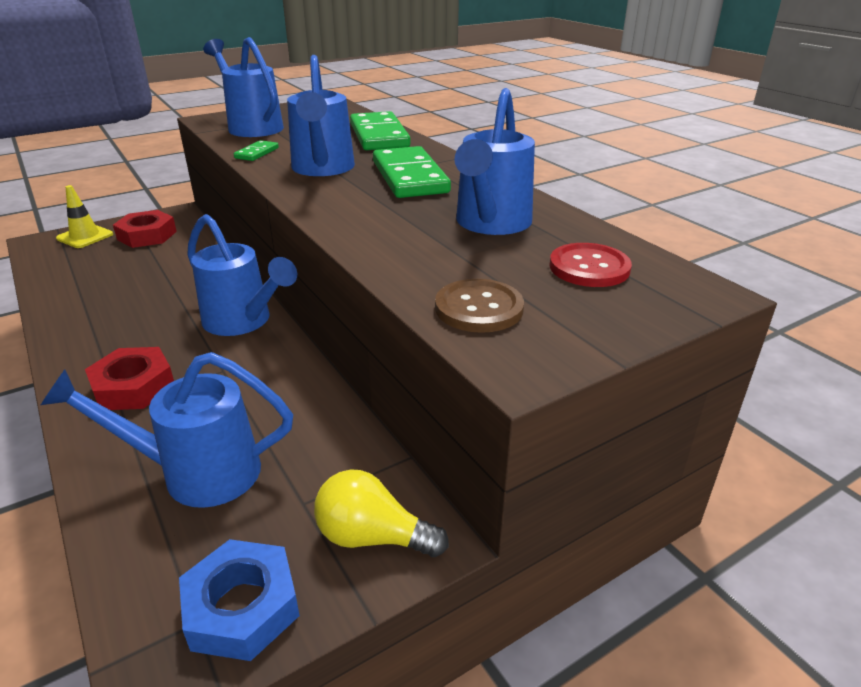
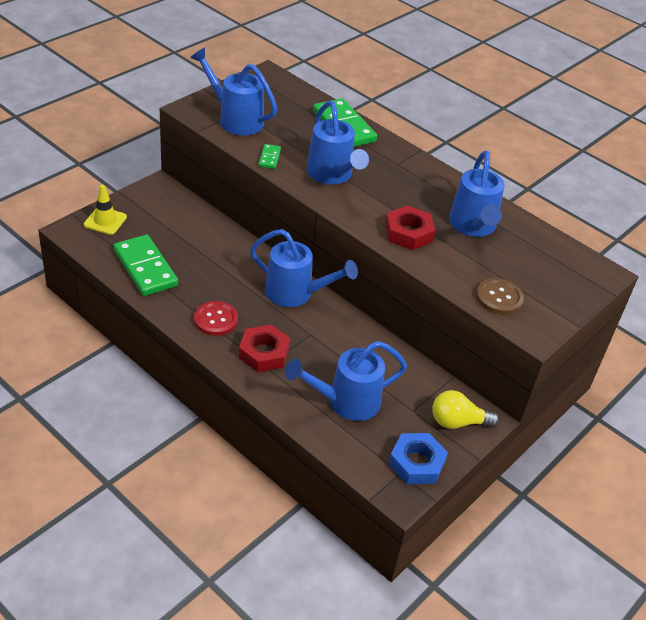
camera: 20 degrees left, 10 degrees up
red nut [113,210,177,248] -> red nut moved to [385,206,435,250]
green domino [373,146,451,198] -> green domino moved to [114,235,178,296]
red button [549,243,632,287] -> red button moved to [194,301,238,336]

